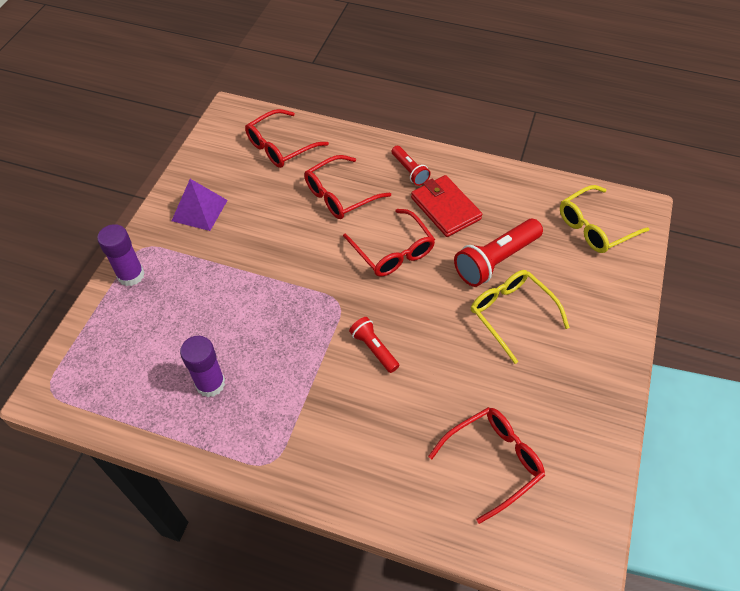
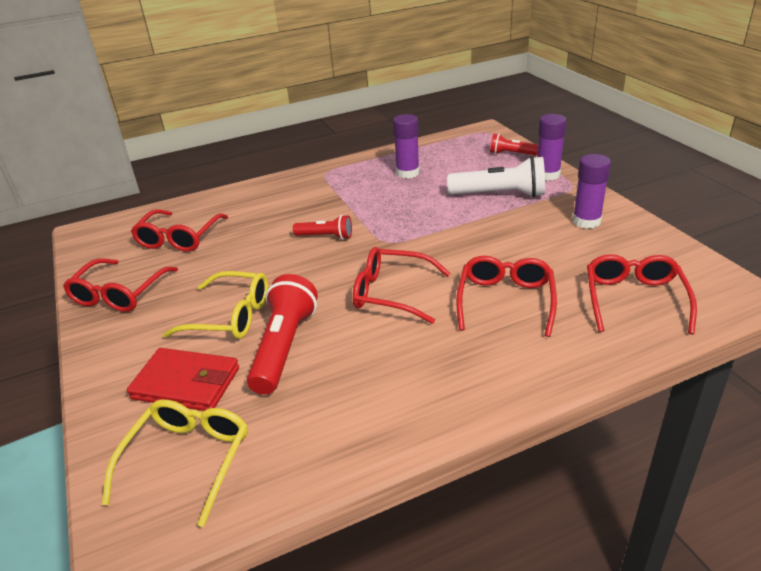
camera: 140 degrees right, 20 degrees down
purple pyramid [172,179,228,231] -> purple glue stick [572,154,611,229]
red flashlight [391,146,431,186] -> red flashlight moved to [490,134,538,155]
red wallet [411,175,482,237] -> red wallet moved to [127,348,239,411]
none -> red glasses [63,258,178,312]
none -> white flashlight [447,156,545,197]

